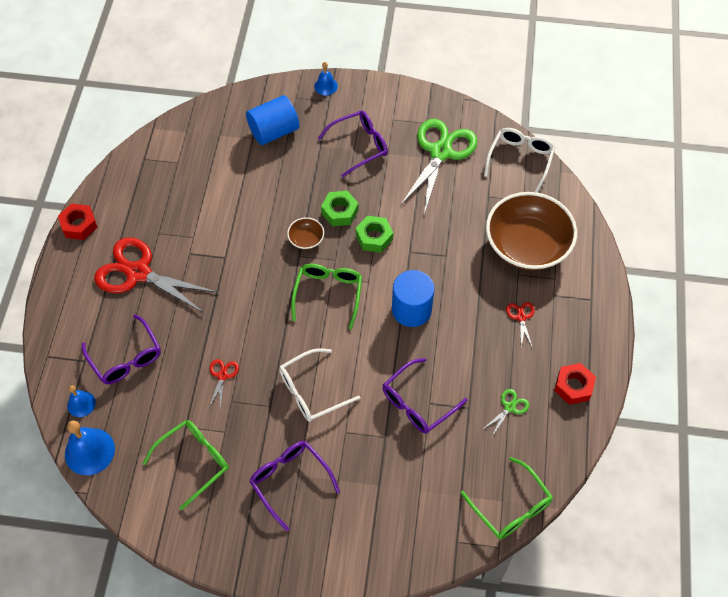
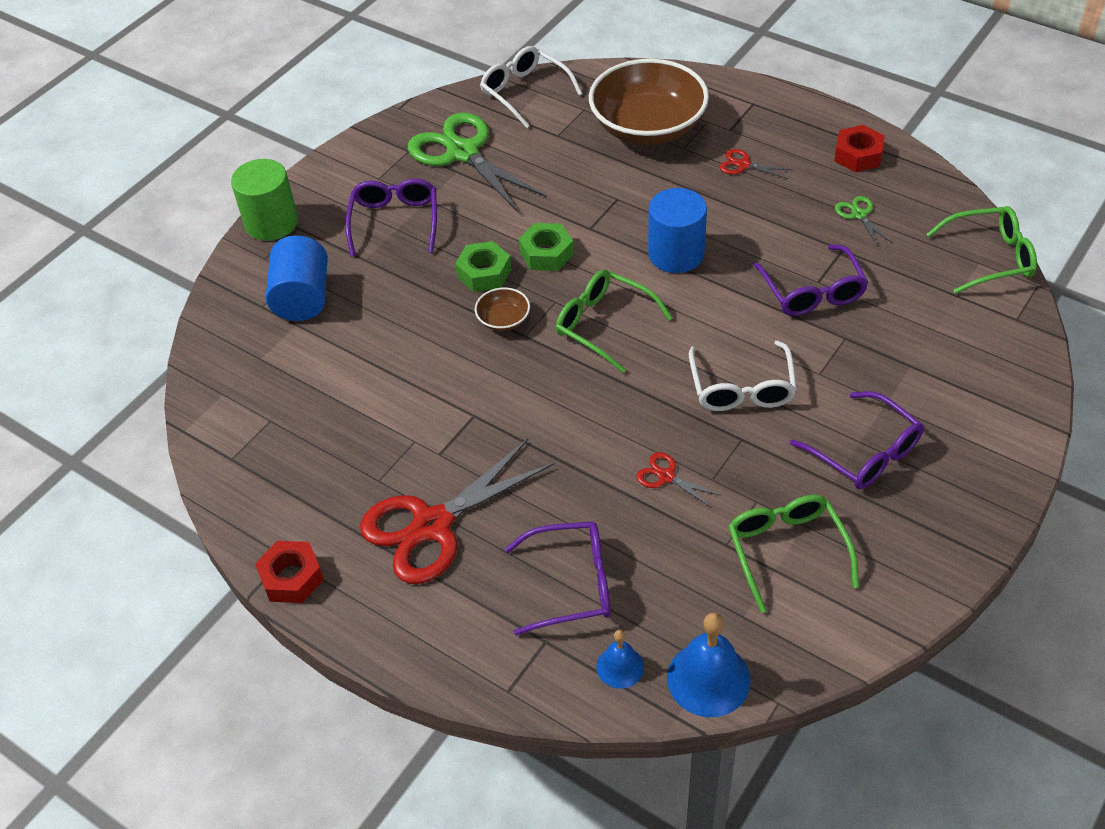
camera: 60 degrees left, 10 degrees down
purple glasses [249,441,340,531] -> purple glasses turned 120 degrees counterclockwise [790,391,924,489]
blue bell [314,62,338,95] -> green cylinder [231,159,298,241]

